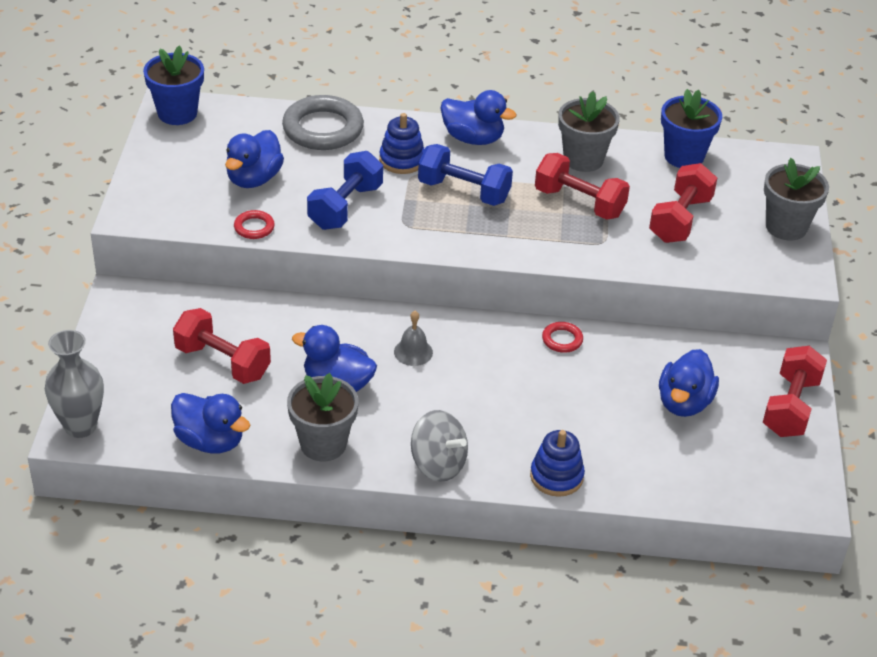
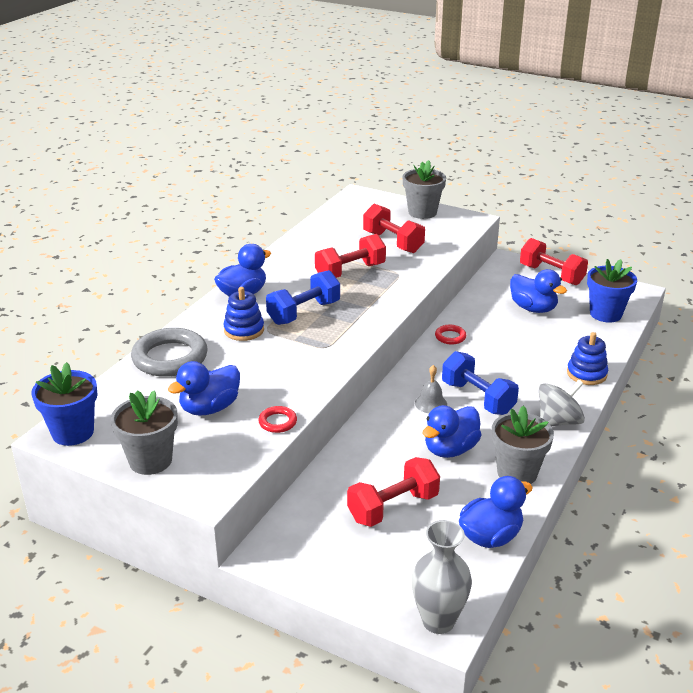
camera: 65 degrees left, 10 degrees down
blue duck [225,130,284,188] -> blue duck turned 90 degrees clockwise [168,361,240,416]
blue dumbbell [307,151,383,230] -> blue dumbbell moved to [442,351,519,415]
grey flower pot [558,91,620,172] -> grey flower pot moved to [111,390,178,475]
blue flower pot [661,89,722,168] -> blue flower pot moved to [587,259,637,322]

